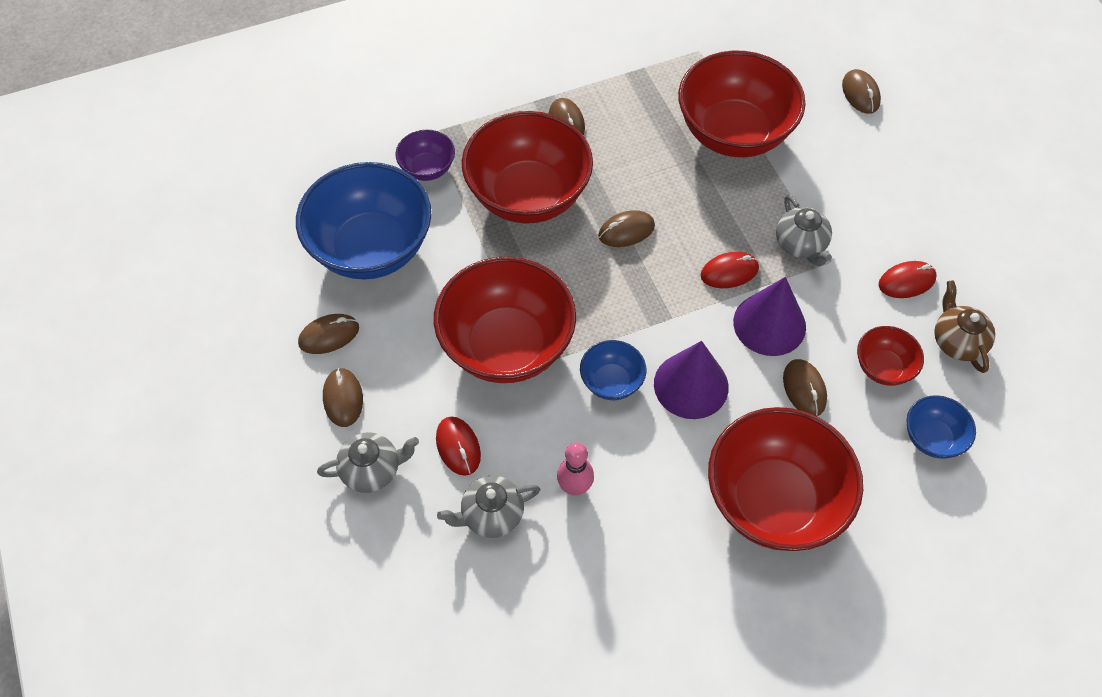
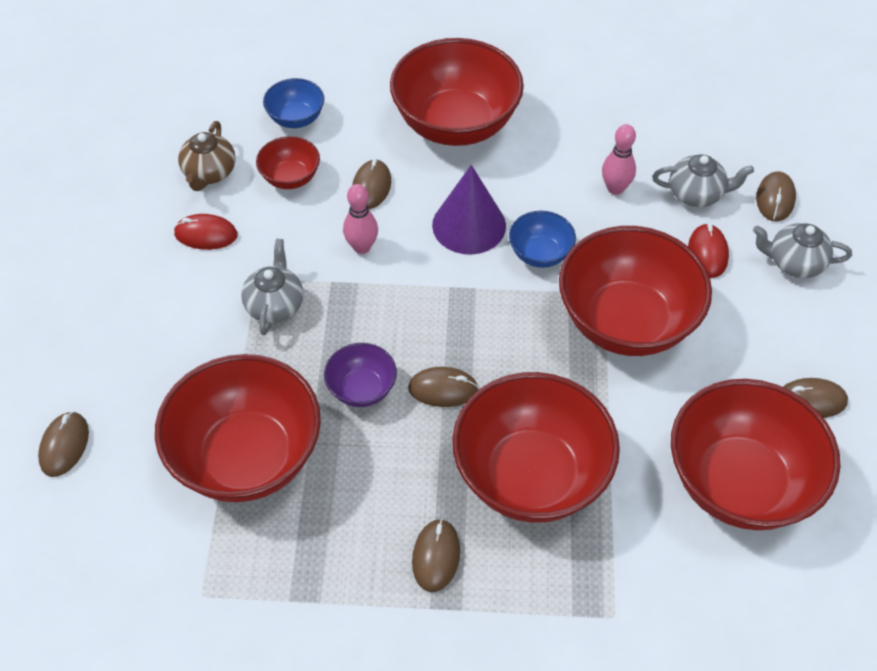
camera: 155 degrees left, 5 degrees down
blue bowl [296,162,432,280] -> red bowl [671,379,840,530]
brown mouse [323,368,363,427] -> brown mouse moved to [756,171,796,221]
purple bowl [395,130,455,181] -> purple bowl moved to [324,343,397,407]
red mouse [701,252,759,288] -> none
purple cone [733,277,806,356] -> pink bowling pin [343,184,378,254]

